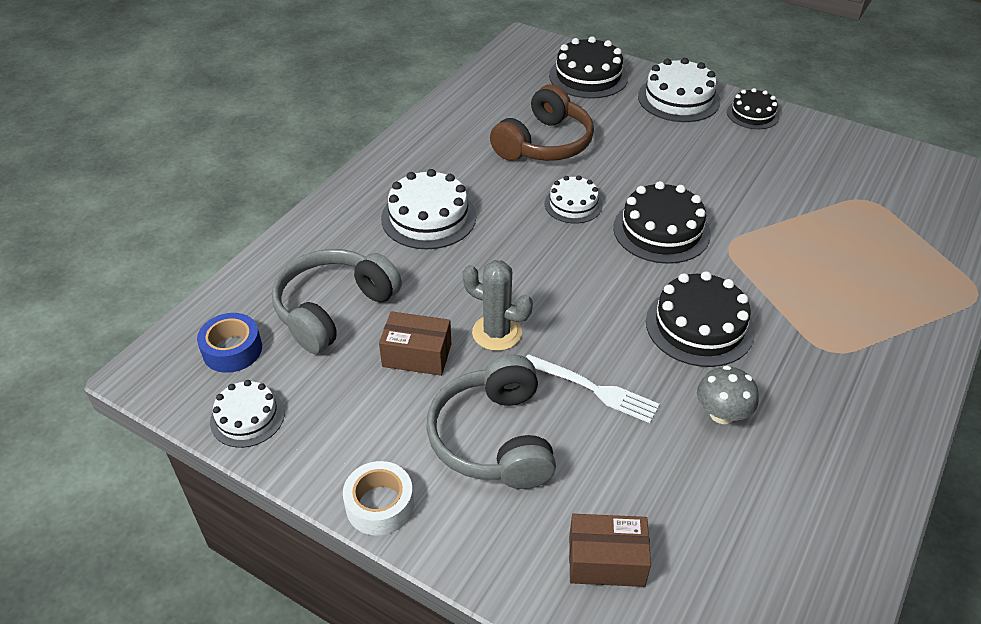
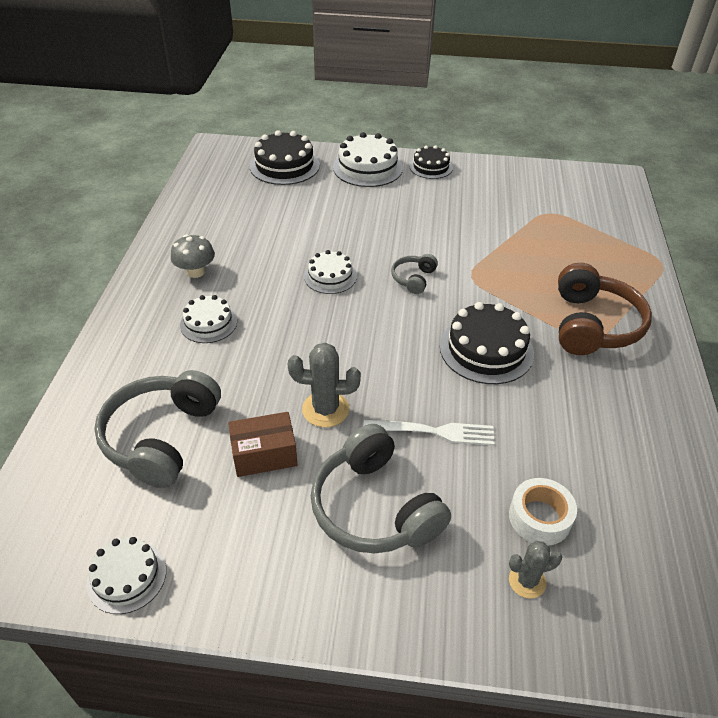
camera: 25 degrees left, 0 degrees up
blue tape [197,313,262,373] -> none
white tape [343,461,414,536] -> white tape moved to [509,478,577,546]
white cake [381,169,476,249] -> white cake [180,295,237,343], size x0.62
brown headphones [490,84,594,161] -> brown headphones moved to [558,263,652,355]
brown box [569,514,651,587] -> grey cactus [509,541,562,599]
black cake [613,181,711,264] -> grey headphones [391,254,438,294]
grey mushroom [697,365,759,424] -> grey mushroom moved to [171,234,215,278]

